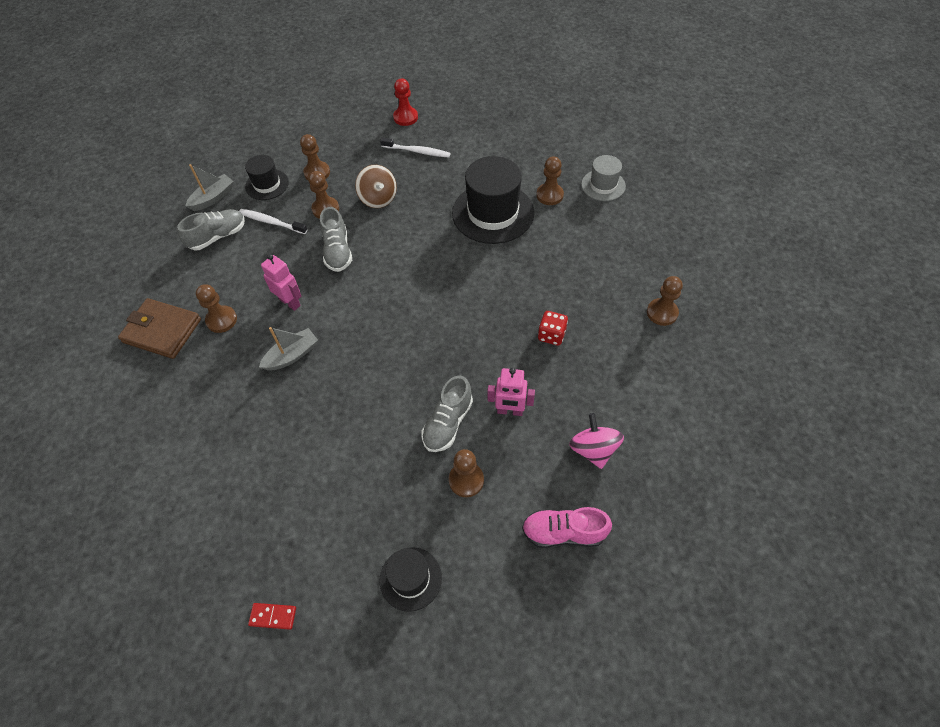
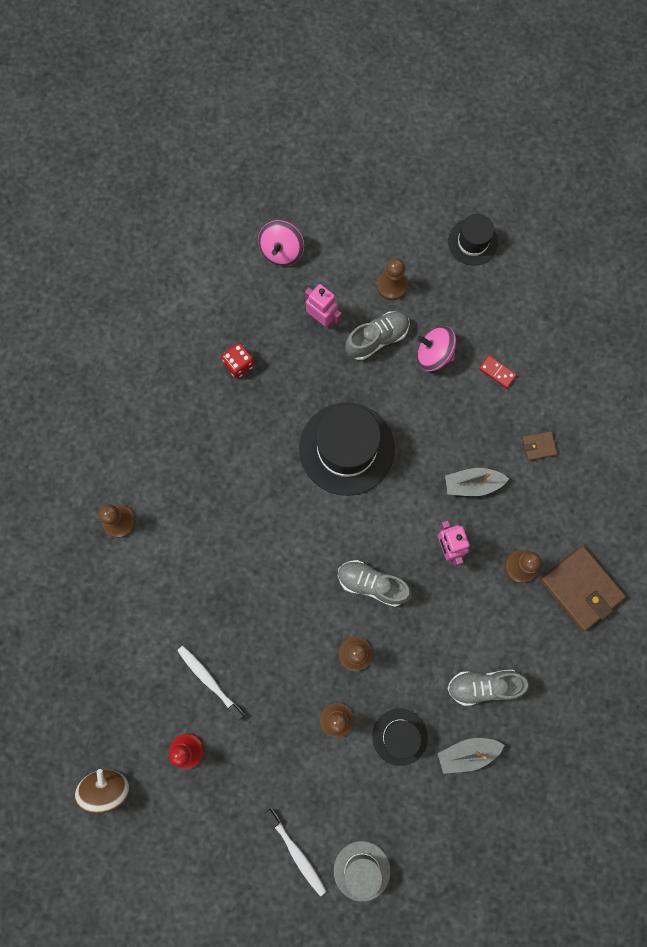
camera: 150 degrees left, 20 degrees up
white toothbrush [239,209,307,234] -> white toothbrush moved to [265,808,326,896]
red domino [248,603,296,630] -> red domino moved to [479,355,517,388]
grey shoe [320,207,352,272] -> grey shoe turned 90 degrees counterclockwise [338,560,412,607]
brown spinning top [355,165,397,208] -> brown spinning top moved to [75,769,130,814]
black hat [452,156,534,244] -> black hat moved to [299,403,395,496]
pink shoe [522,507,612,548] -> none
grey hat [581,155,626,201] -> grey hat moved to [334,841,390,902]
brown pawn [647,276,683,326] -> none
none -> pink spinning top [417,326,456,371]
none -> brown wallet [522,431,557,461]

